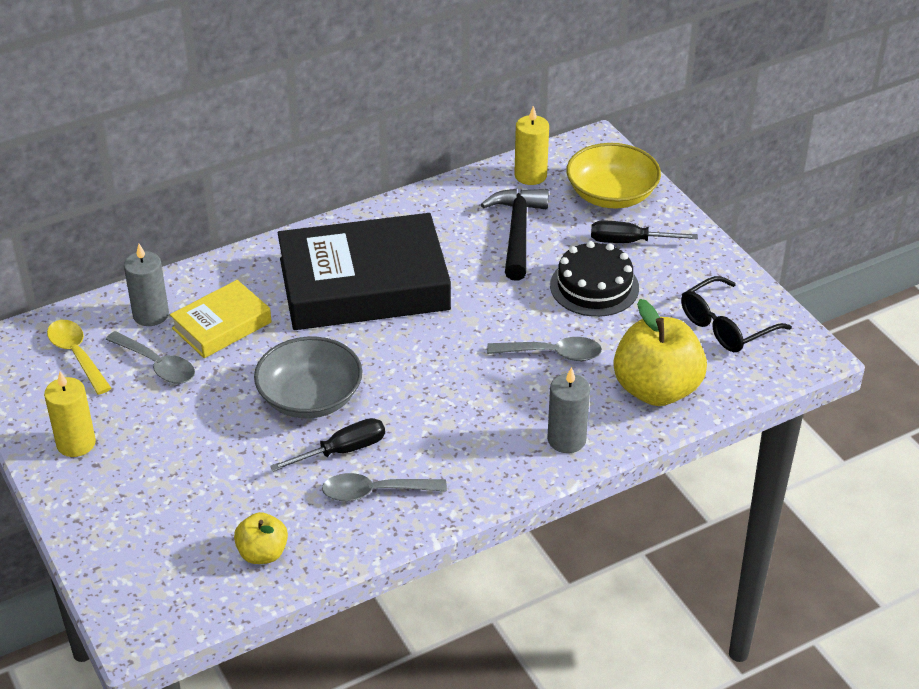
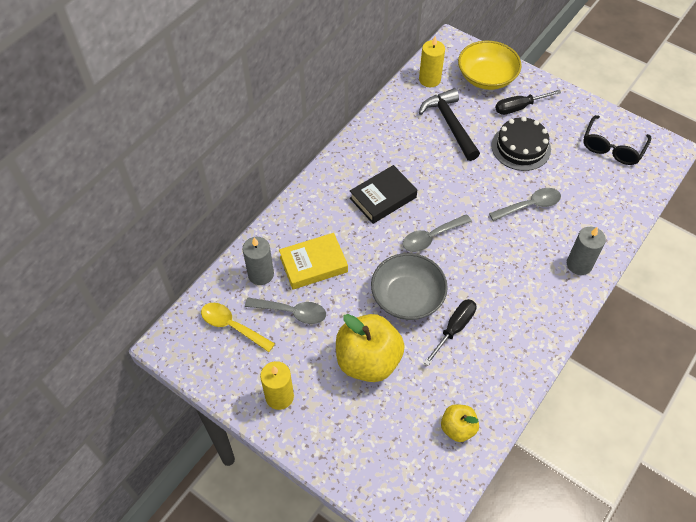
camera: 25 degrees left, 15 degrees up
yellow book [170,280,272,358] -> yellow book turned 45 degrees clockwise [279,233,348,290]
black book [278,213,451,330] -> black book [350,165,417,224], size x0.51
grey spoon [322,473,447,501] -> grey spoon moved to [403,214,472,252]
yellow apple [614,299,707,406] -> yellow apple moved to [336,314,405,382]

